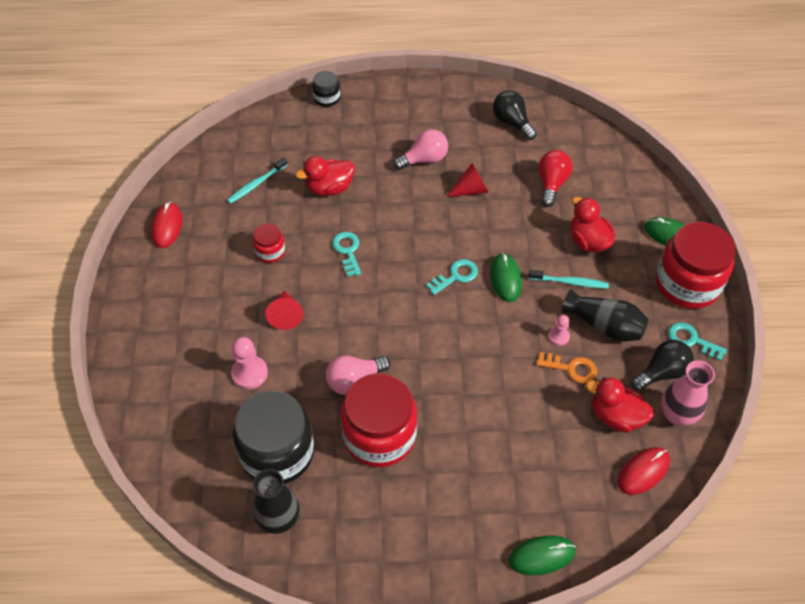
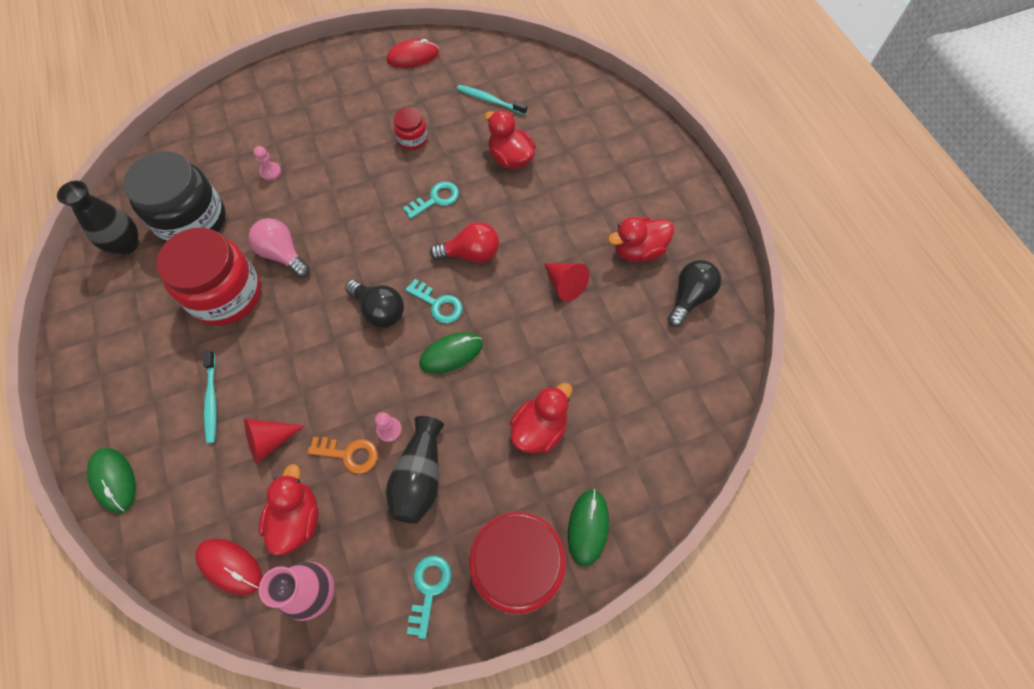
camera: 70 degrees right, 10 degrees up
pink pawn [231,337,268,389] -> pink pawn [253,146,281,181], size x0.60
red cone [265,291,304,330] -> red cone moved to [244,419,304,463]
black jar [312,71,340,107] -> none
pink light bulb [393,129,448,170] -> none
turquoise toothbrush [529,269,609,289] -> turquoise toothbrush moved to [203,350,217,444]
orange key [536,352,597,384] -> orange key turned 75 degrees counterclockwise [307,437,378,474]
red light bulb [538,150,573,207] -> red light bulb moved to [430,222,499,263]
black light bulb [631,340,694,392] -> black light bulb moved to [345,280,404,328]
none -> red duck [608,217,674,262]

